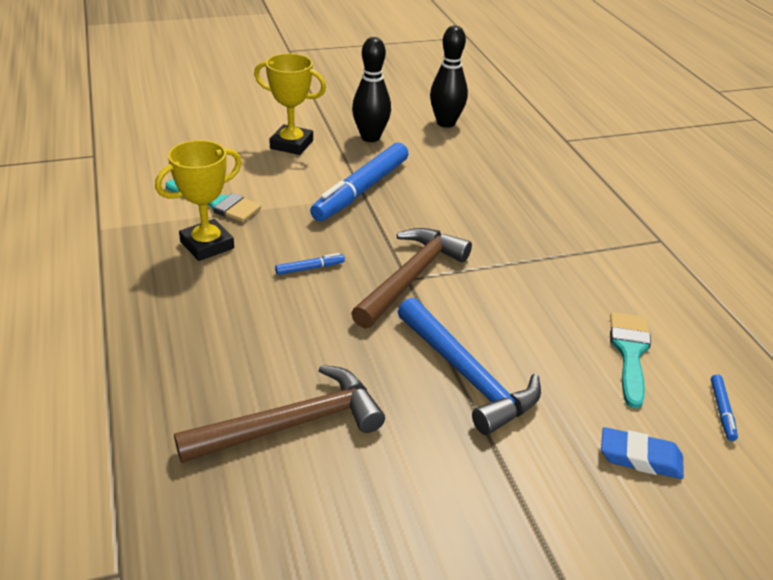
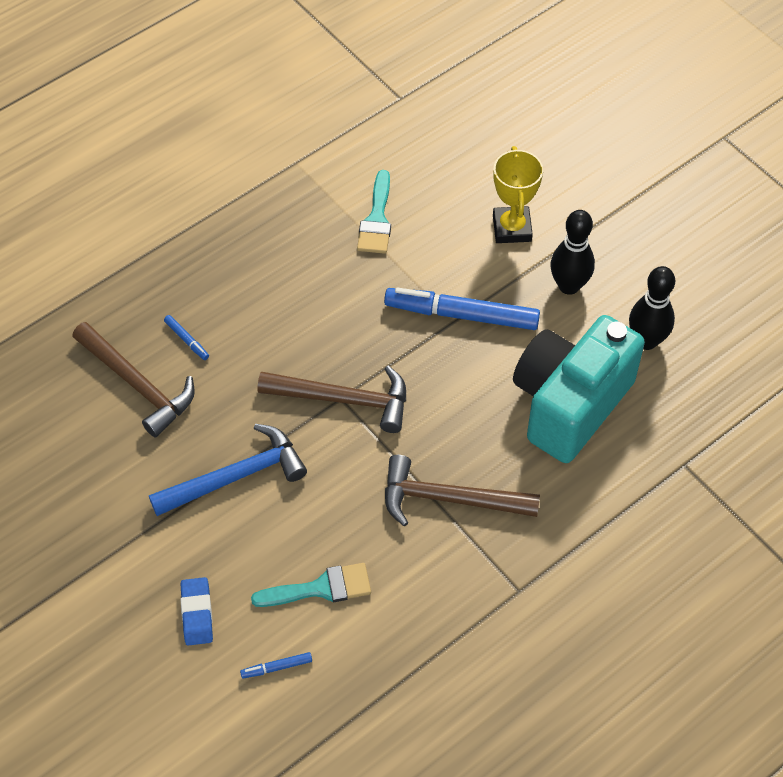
camera: 70 degrees right, 20 degrees up
yellow trophy [155,140,242,261] -> none
blue marker [275,253,345,275] -> blue marker moved to [164,315,209,360]
blue hammer [398,298,541,435] -> blue hammer turned 150 degrees counterclockwise [149,424,307,516]
none -> brown hammer [385,455,540,526]
none -> turquoise camera [513,315,645,463]

